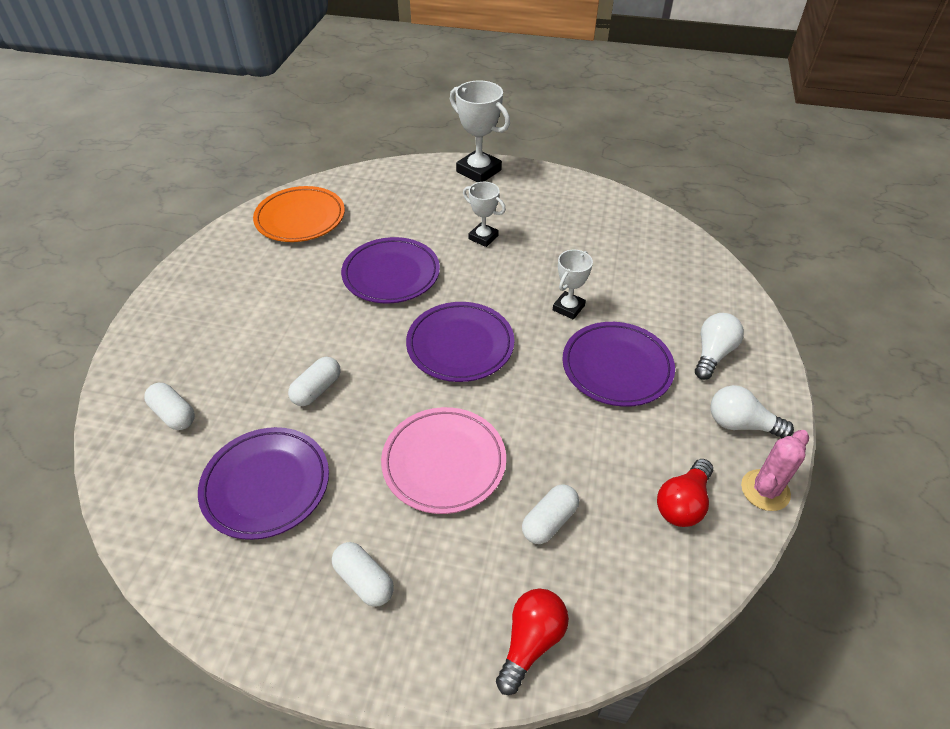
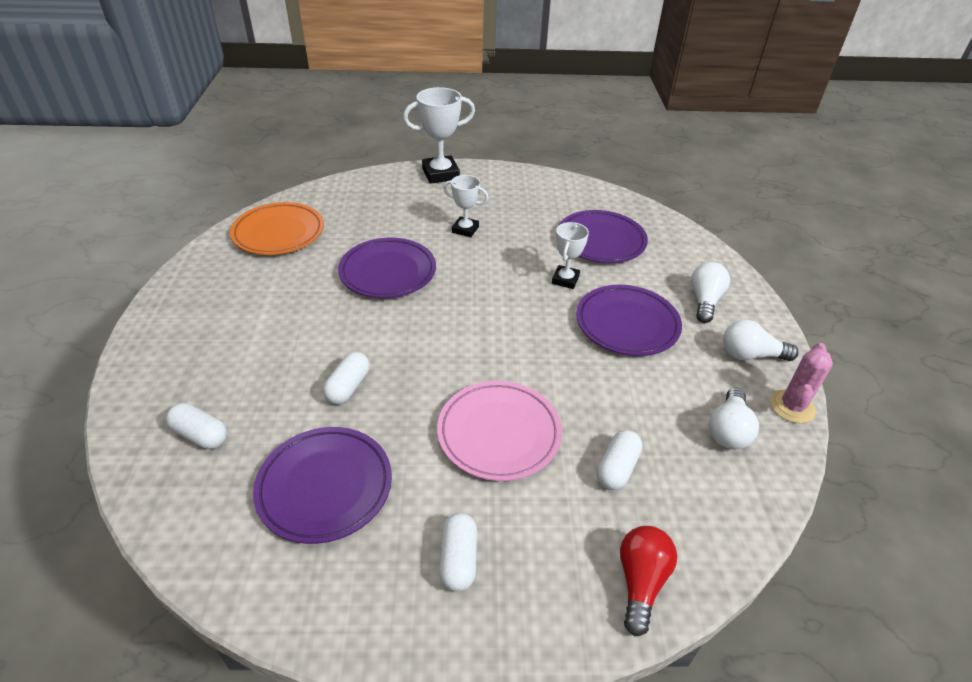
camera: 15 degrees left, 5 degrees down
white capsule [332,542,394,607] -> white capsule turned 60 degrees clockwise [439,513,477,592]
purple plate [406,302,515,382] -> purple plate moved to [559,210,648,263]
white trophy [450,80,510,182] -> white trophy turned 45 degrees counterclockwise [403,87,475,184]
red light bulb [657,459,713,527] -> white light bulb [709,387,759,449]

